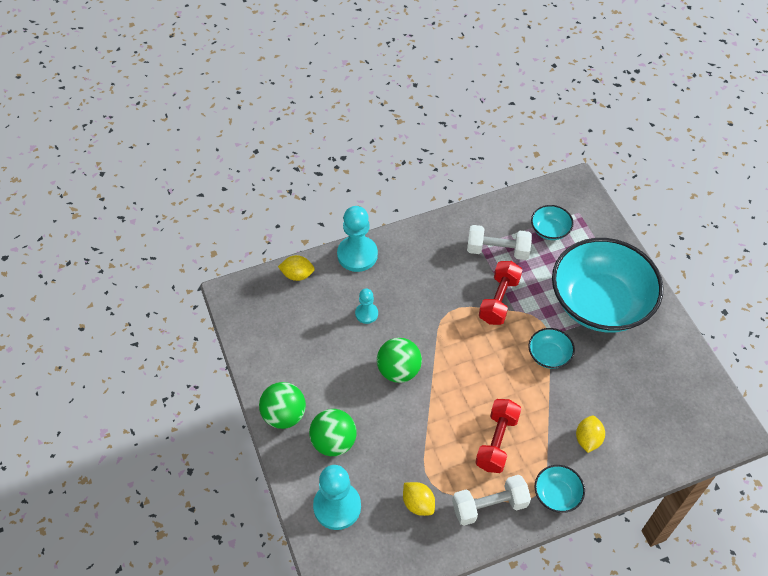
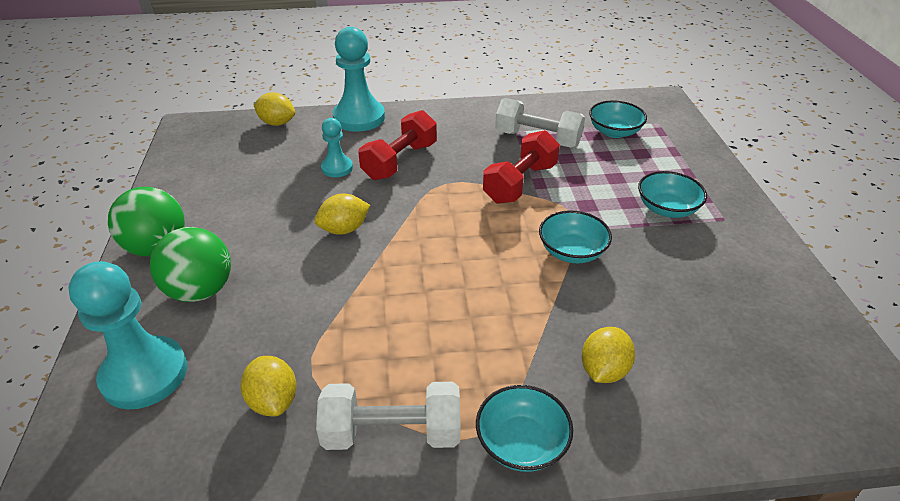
camera: 15 degrees right, 15 degrees down
green ball [377,338,422,383] -> yellow lemon [315,194,370,235]
red dumbbell [475,399,521,473] -> red dumbbell moved to [358,110,437,180]
turquoise bowl [552,238,663,333] -> turquoise bowl [638,171,707,218], size x0.41

